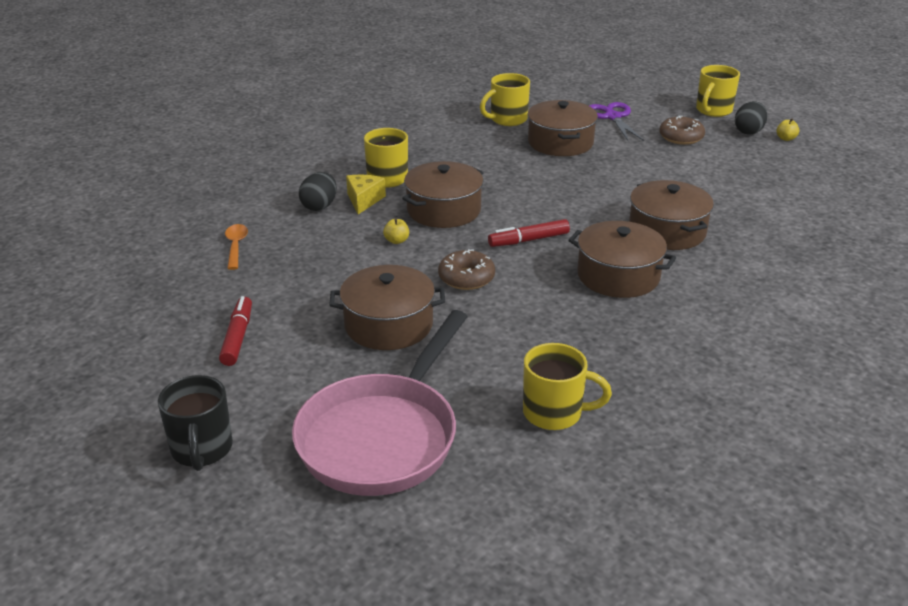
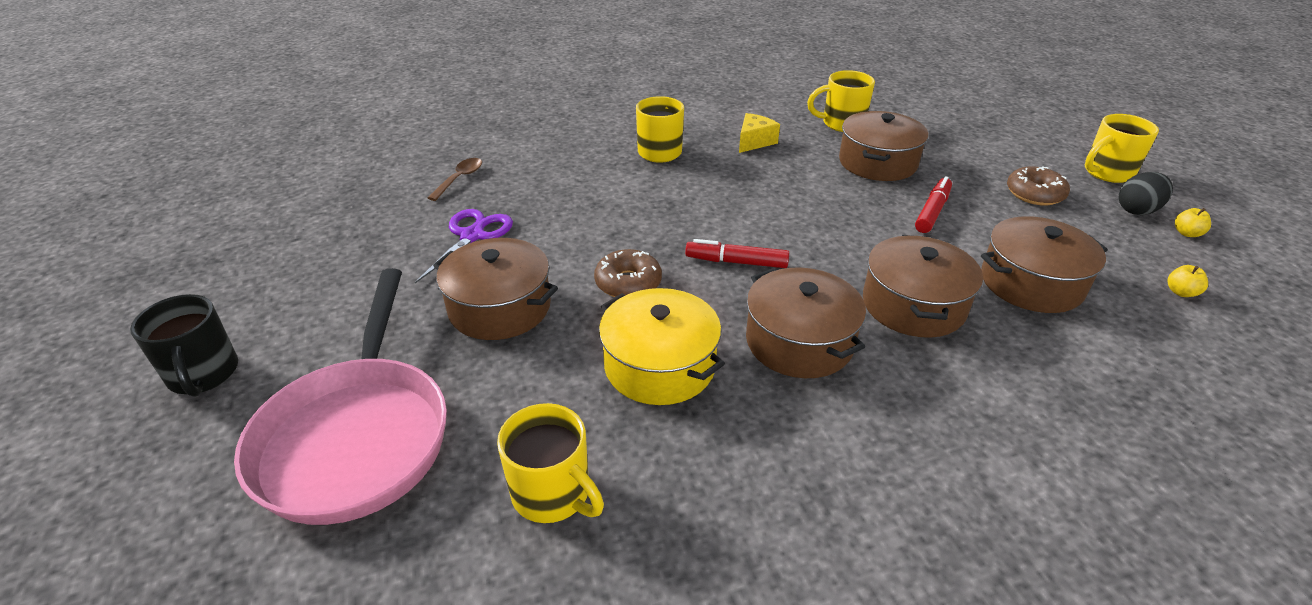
camera: 30 degrees right, 5 degrees up
black mug [158,375,233,471] -> black mug turned 45 degrees counterclockwise [130,294,238,397]
red marker [219,296,252,366] -> red marker moved to [915,176,952,233]
orange spoon [225,224,248,270] -> brown spoon [428,158,482,201]
pink pan [292,310,468,496] -> pink pan turned 60 degrees counterclockwise [234,268,447,525]
black egg [299,172,337,211] -> none
yellow cheese [346,175,386,214] -> yellow cheese moved to [739,113,780,153]
yellow apple [383,218,409,244] -> yellow apple moved to [1168,265,1208,297]
brown pot [402,161,484,228] -> brown pot moved to [981,216,1108,313]
purple scissors [589,102,644,142] -> purple scissors moved to [415,209,513,289]
none -> yellow pot [599,288,725,405]

